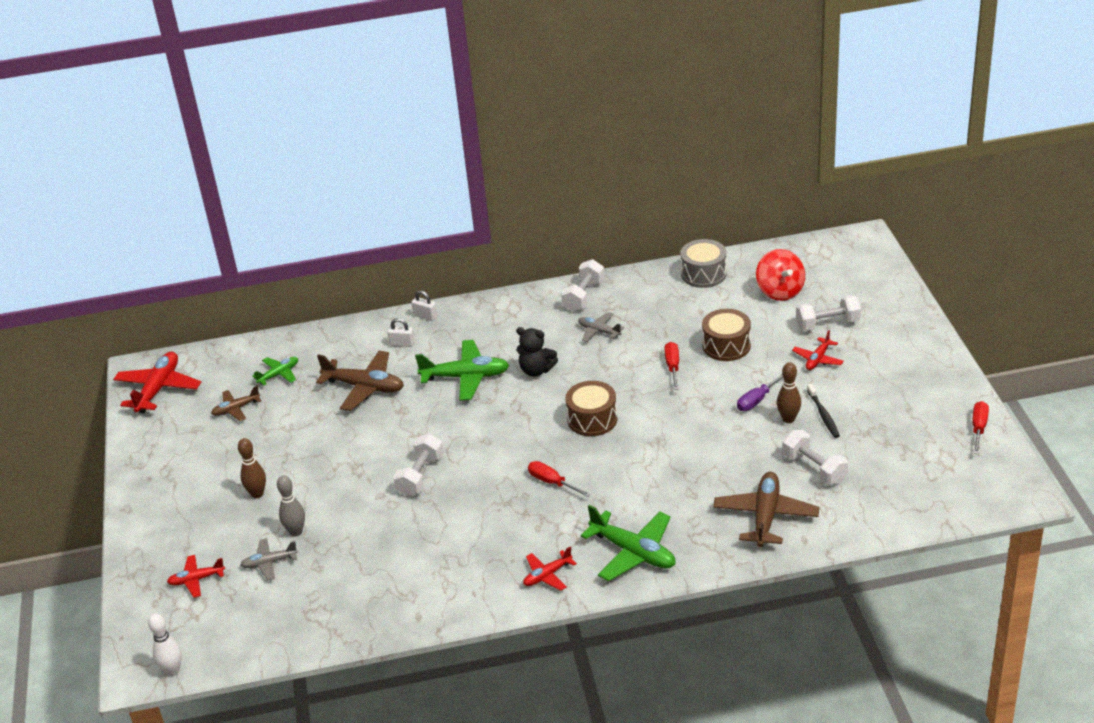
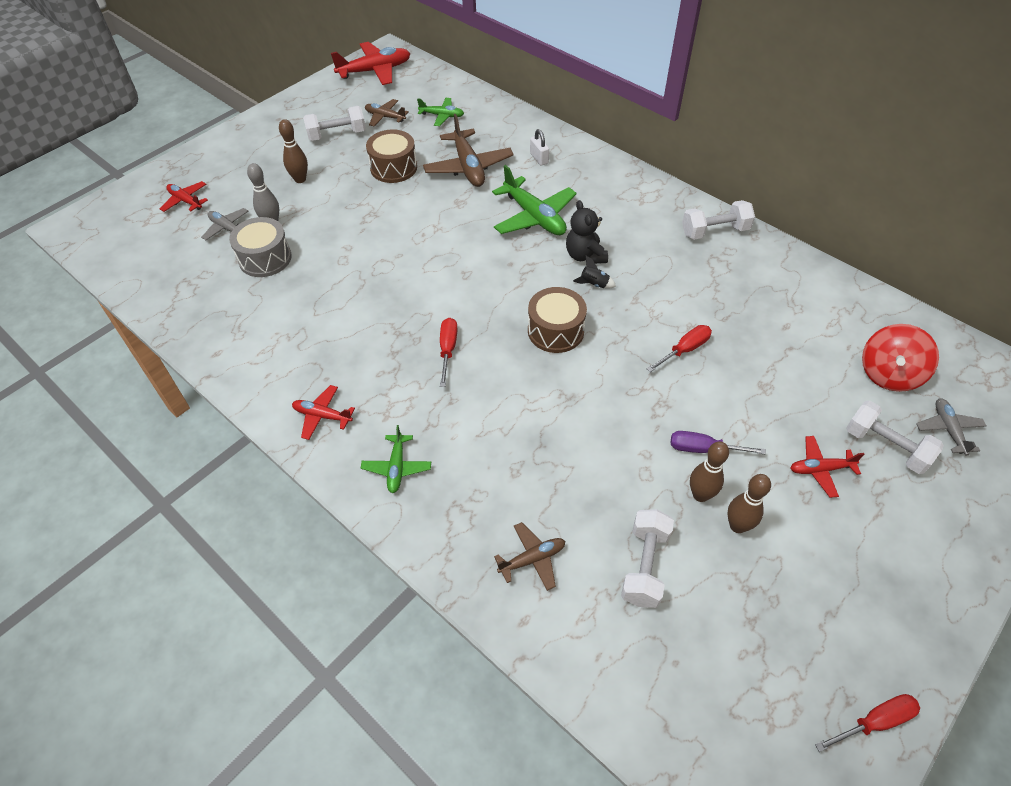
camera: 50 degrees right, 15 degrees up
white bowling pin [148,613,182,676] -> none
white dumbbell [393,434,444,496] -> white dumbbell moved to [303,106,366,141]
white padlock [411,290,437,321] -> none
grey plane [578,312,624,342] -> grey plane moved to [916,398,986,456]
green plane [581,505,675,581] -> green plane [361,425,431,493], size x0.56
grey drum [680,239,727,288] -> grey drum moved to [229,217,292,277]
brown drum [702,309,751,361] -> brown drum moved to [366,129,417,183]
brown plane [713,472,819,547] -> brown plane [494,522,565,591], size x0.56
black toothbrush [807,384,840,438] -> brown bowling pin [727,474,771,533]
none -> black rocket [573,255,616,288]

